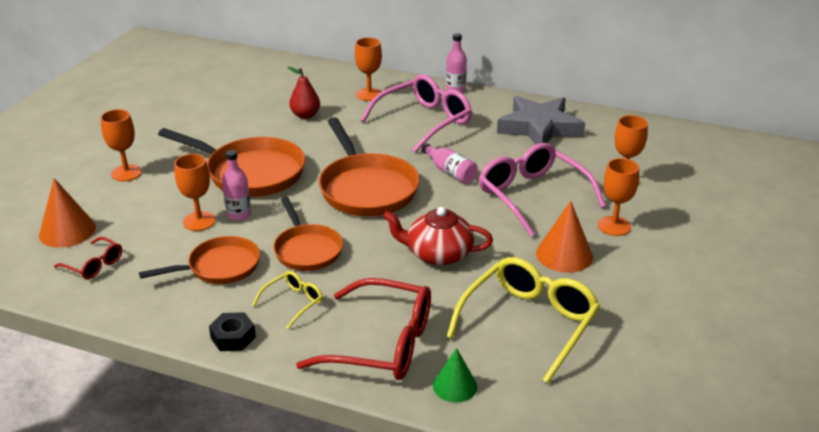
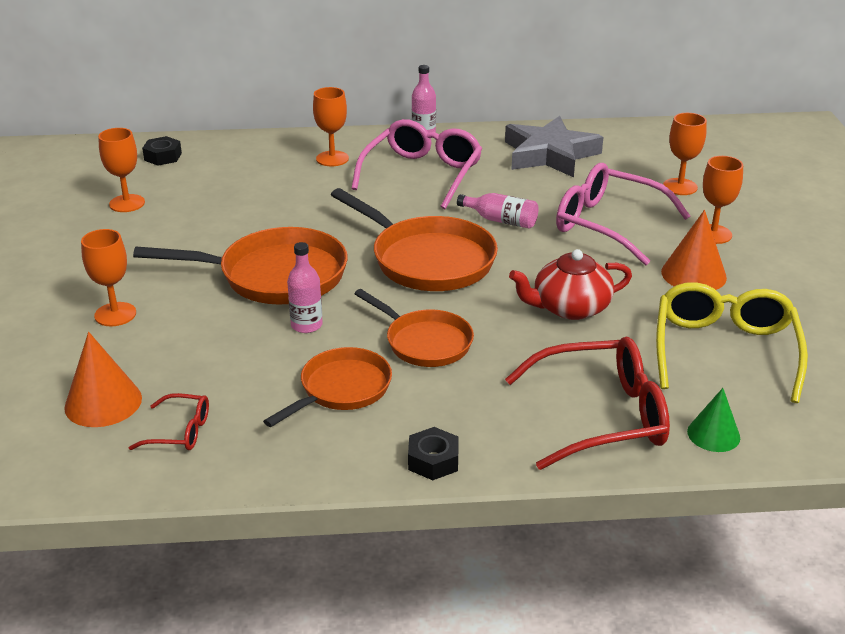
camera: 25 degrees left, 0 degrees up
orange goblet [174,154,216,231] -> orange goblet moved to [98,128,145,212]
yellow glasses [252,271,323,329] -> none
red pear [288,67,320,119] -> none
none -> black nut [142,136,182,166]

